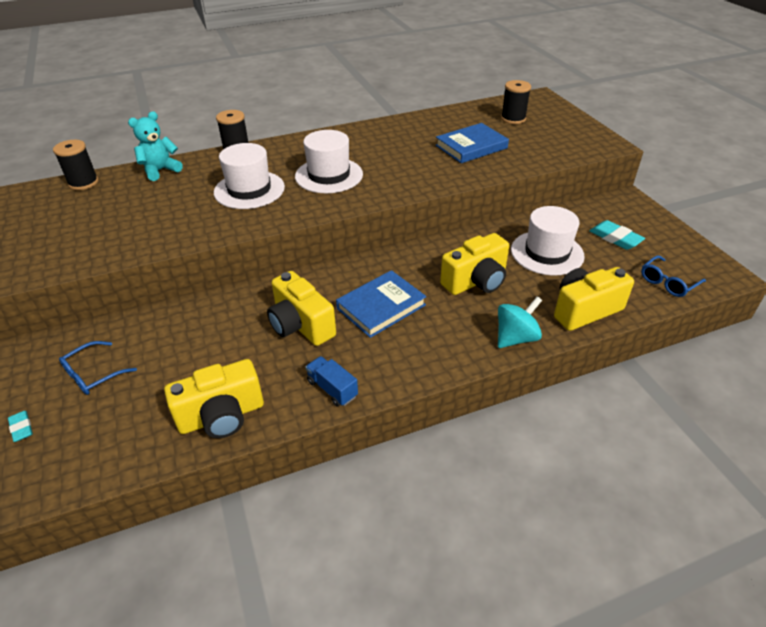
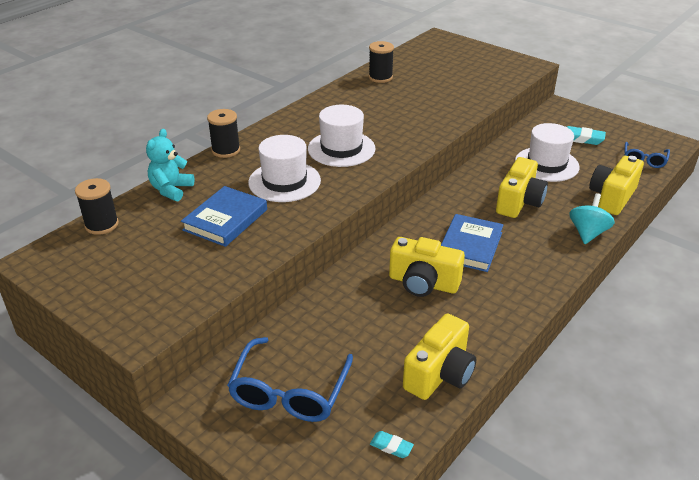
camera: 30 degrees left, 5 degrees down
turquoise eraser [8,411,33,442] -> turquoise eraser moved to [370,431,414,458]
blue glasses [59,341,137,395] -> blue glasses [227,337,353,422], size x1.75
blue truck [306,356,358,407] -> none
blue book [436,123,509,163] -> blue book moved to [181,186,267,247]
black spool [501,80,531,124] -> black spool moved to [369,41,394,83]

